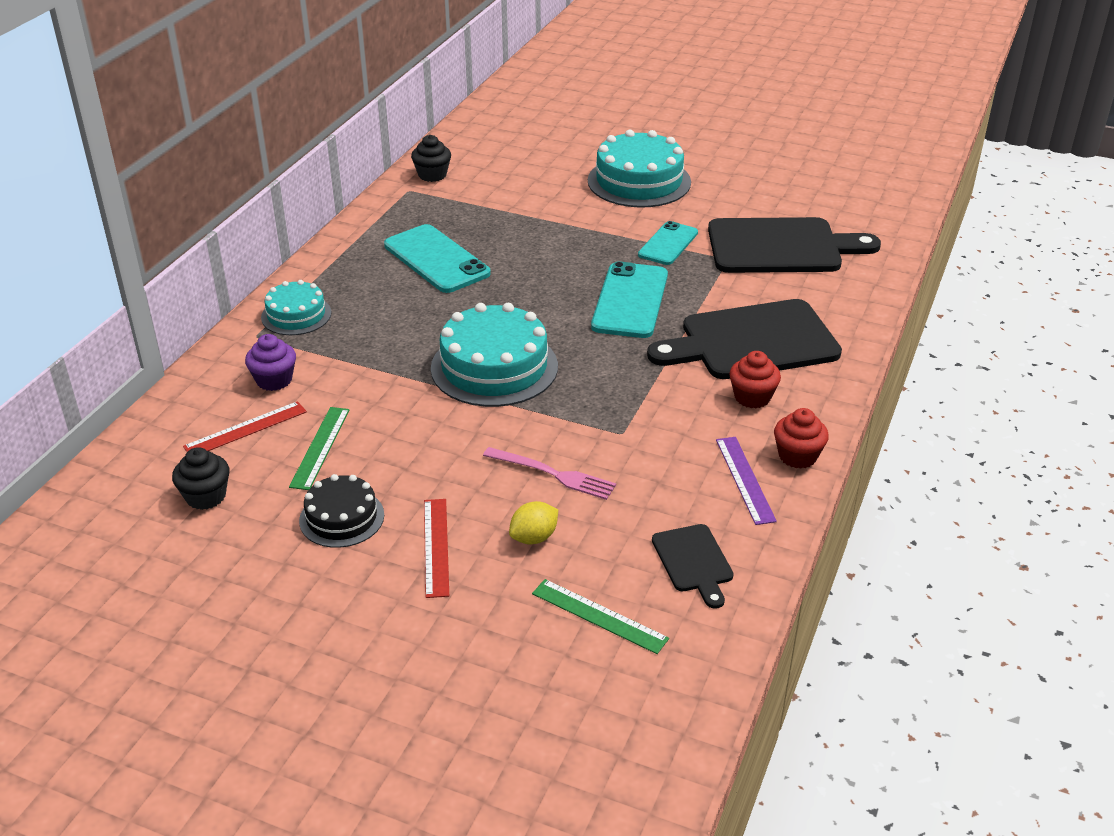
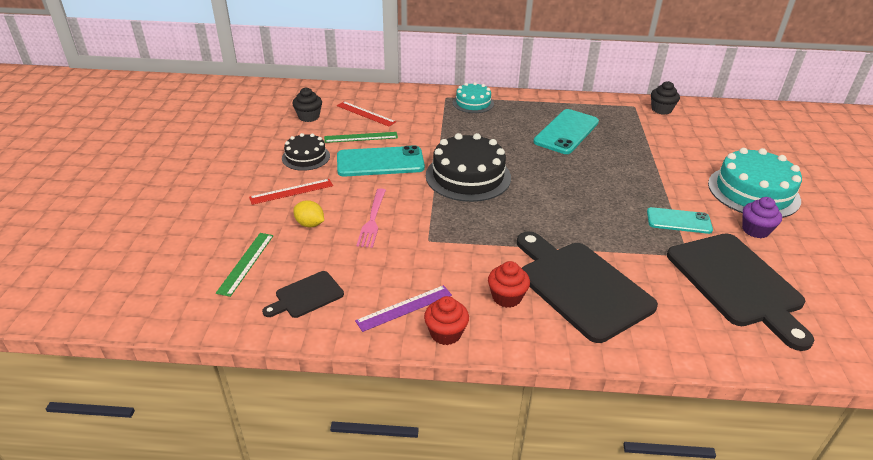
camera: 70 degrees right, 0 degrees up
purple cupcake [245,334,296,391] -> purple cupcake moved to [742,197,782,238]
turquoise cake [431,303,558,407] -> black cake [426,133,511,202]
turquoise phone [591,261,668,338] -> turquoise phone moved to [337,145,425,177]

